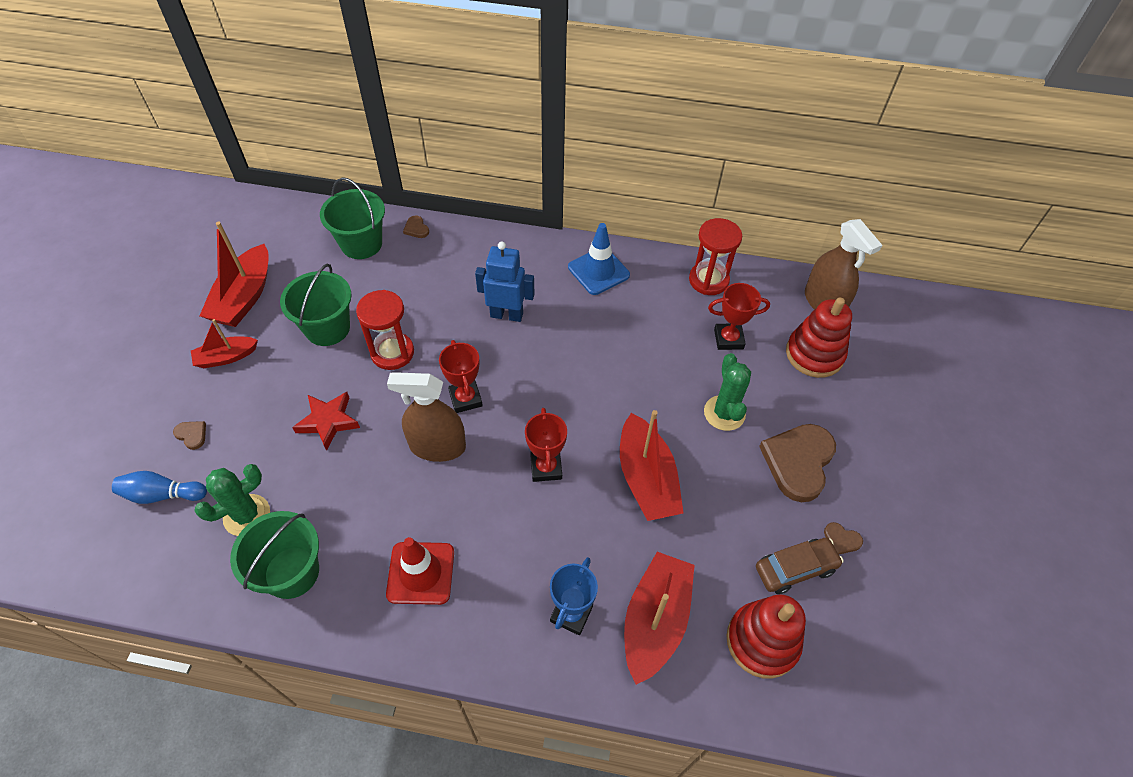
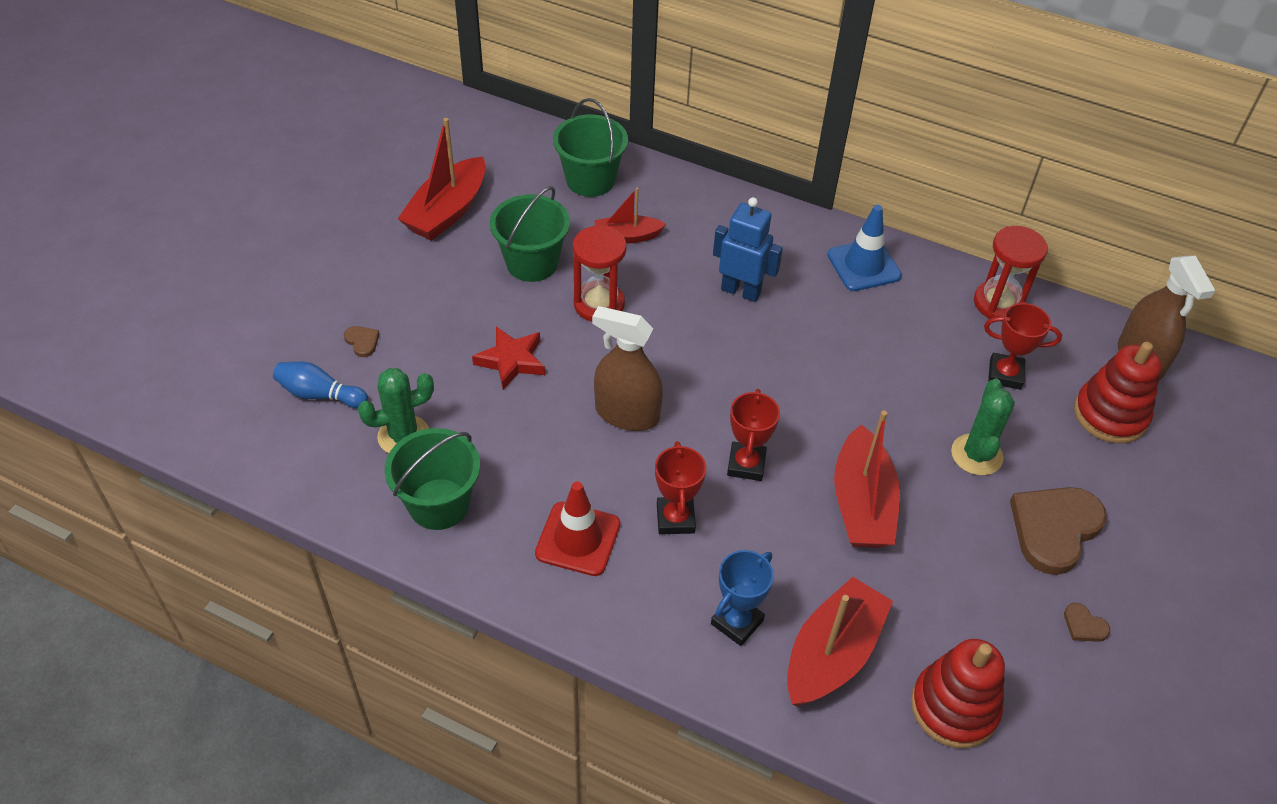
camera: 15 degrees right, 5 degrees down
red boat [191,319,258,368] -> red boat moved to [594,187,666,243]
brown heart [403,216,429,238] -> none
red trophy [439,340,483,413] -> red trophy moved to [655,441,706,534]
brown car [756,538,844,594] -> none

